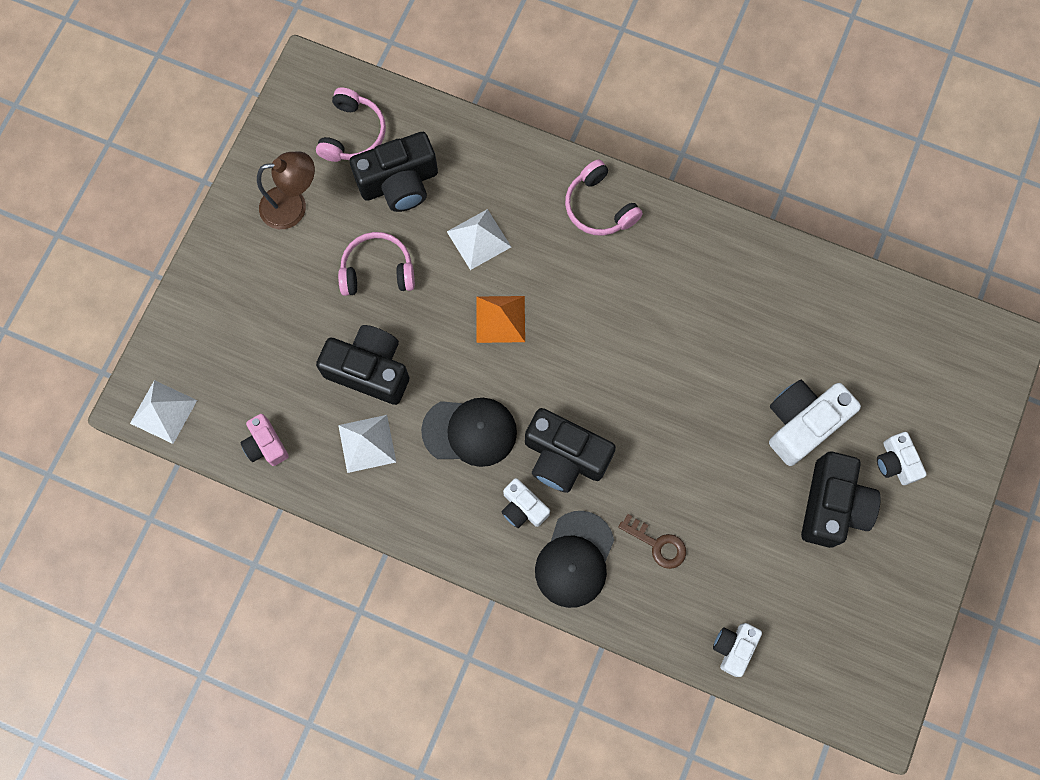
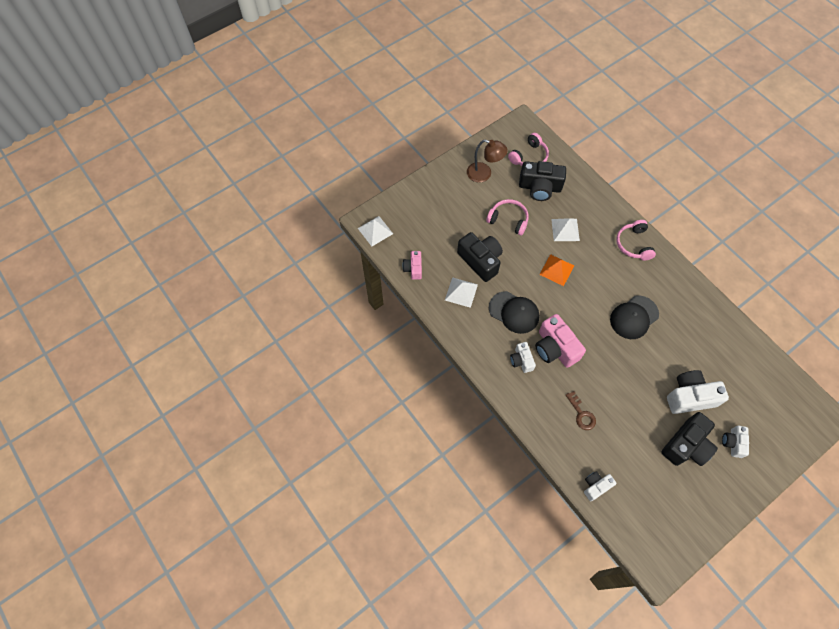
camera: 30 degrees right, 10 degrees down
black camera [525,408,616,493] -> pink camera [535,314,586,368]
black cap [535,511,614,608] -> black cap moved to [610,295,659,339]

